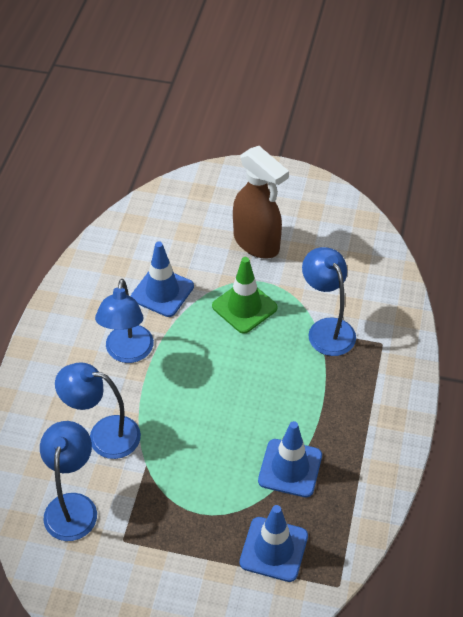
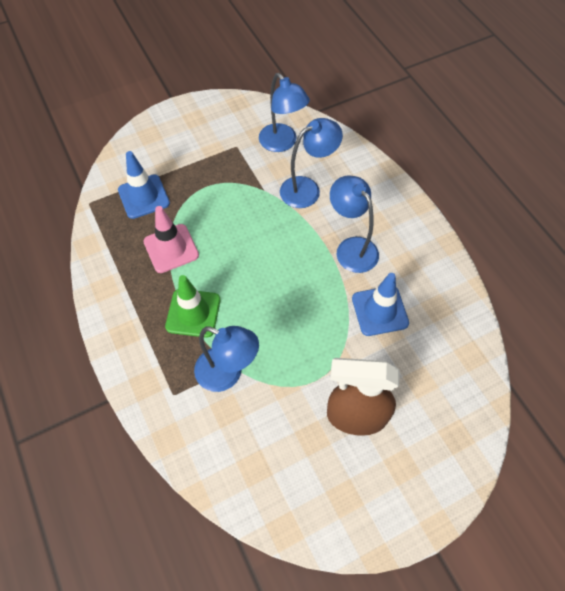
camera: 140 degrees right, 10 degrees up
green traffic cone [212,257,278,334] -> green traffic cone moved to [165,275,220,338]
blue traffic cone [258,421,322,497] -> pink traffic cone [143,206,199,273]

